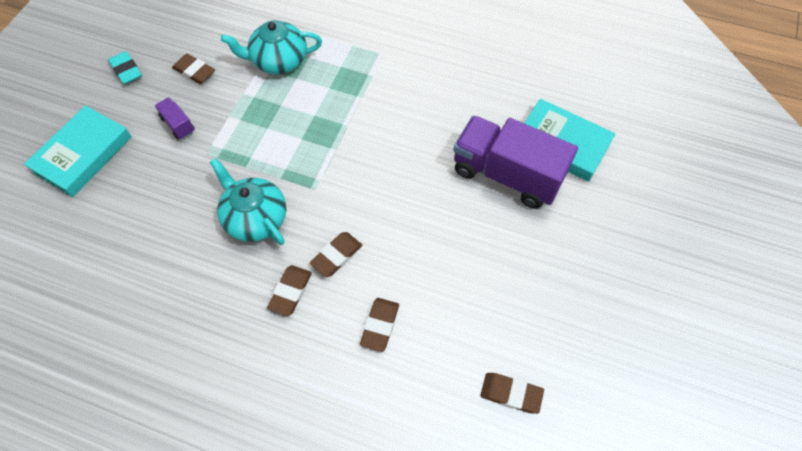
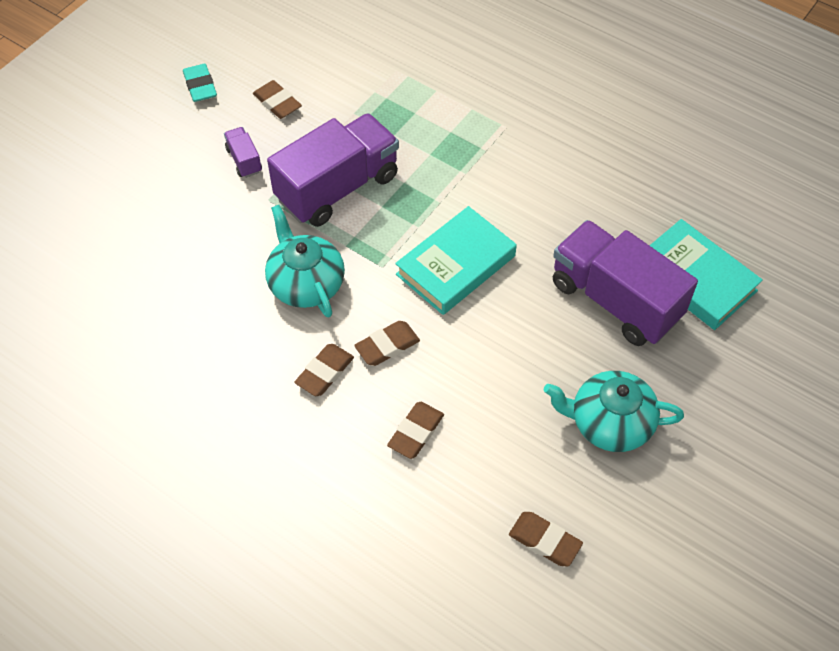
camera: 15 degrees right, 5 degrees down
turquoise book [24,105,132,197] -> turquoise book moved to [395,206,517,315]
turquoise teapot [221,21,322,74] -> turquoise teapot moved to [544,371,684,452]
none -> purple truck [267,113,399,227]

